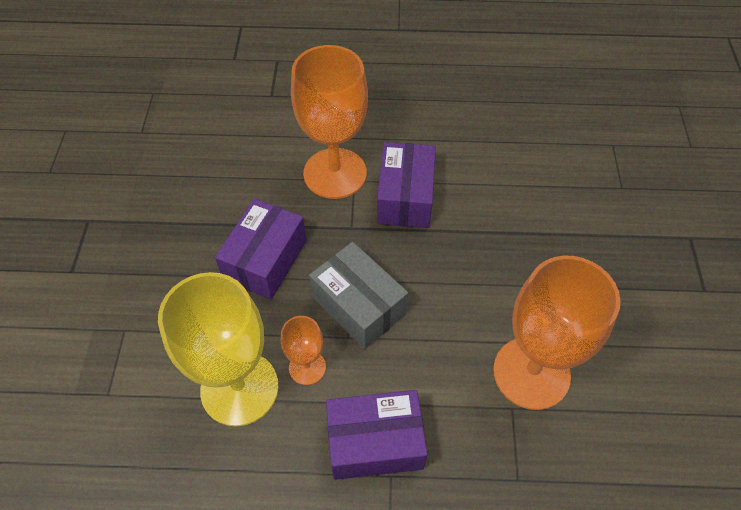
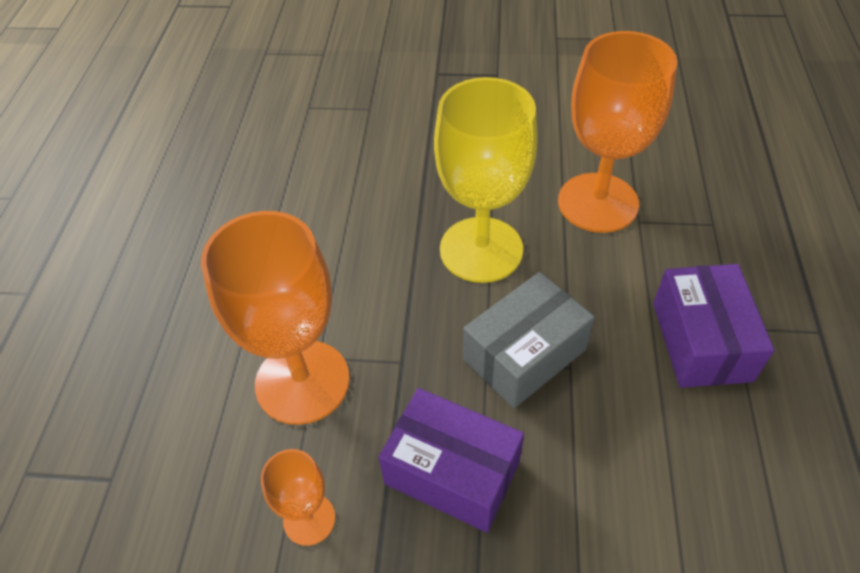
camera: 85 degrees left, 5 degrees down
yellow goblet [158,272,278,427] -> yellow goblet moved to [434,77,538,283]
orange goblet [281,316,326,385] -> orange goblet moved to [261,449,335,546]
purple box [377,142,436,228] -> none

